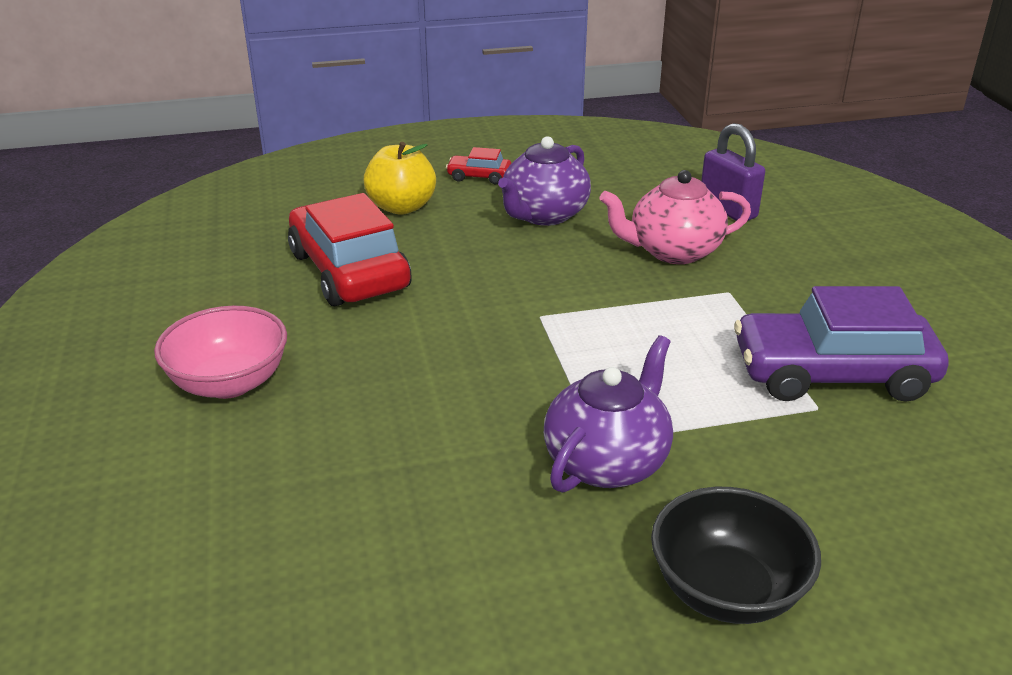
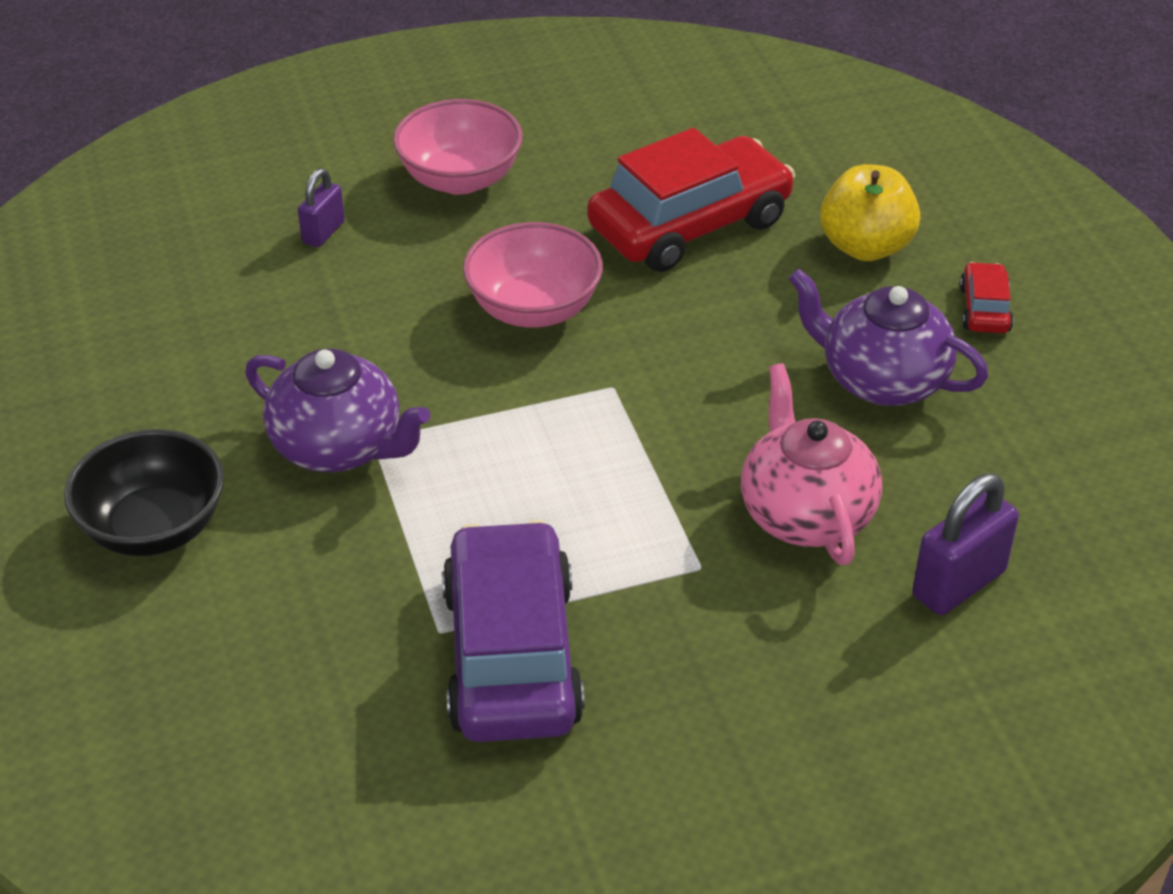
camera: 85 degrees right, 10 degrees up
none -> purple padlock [298,168,345,247]
none -> pink bowl [463,222,603,328]

